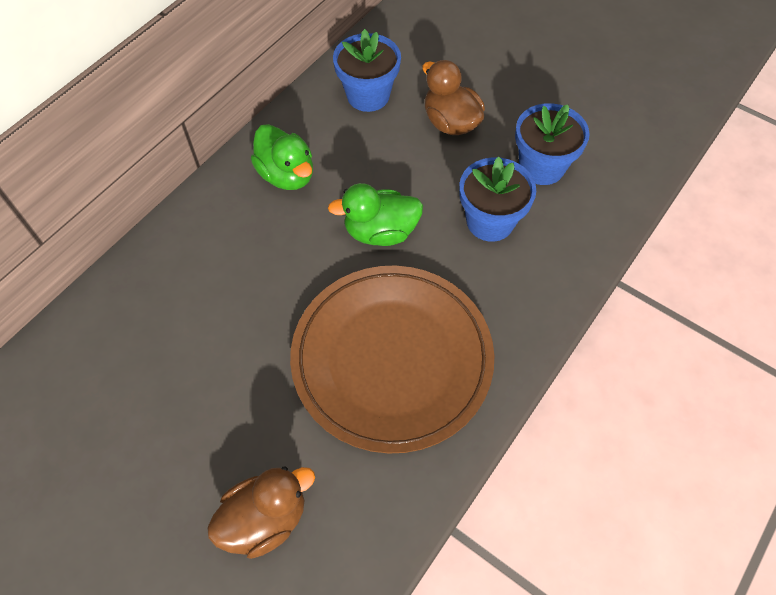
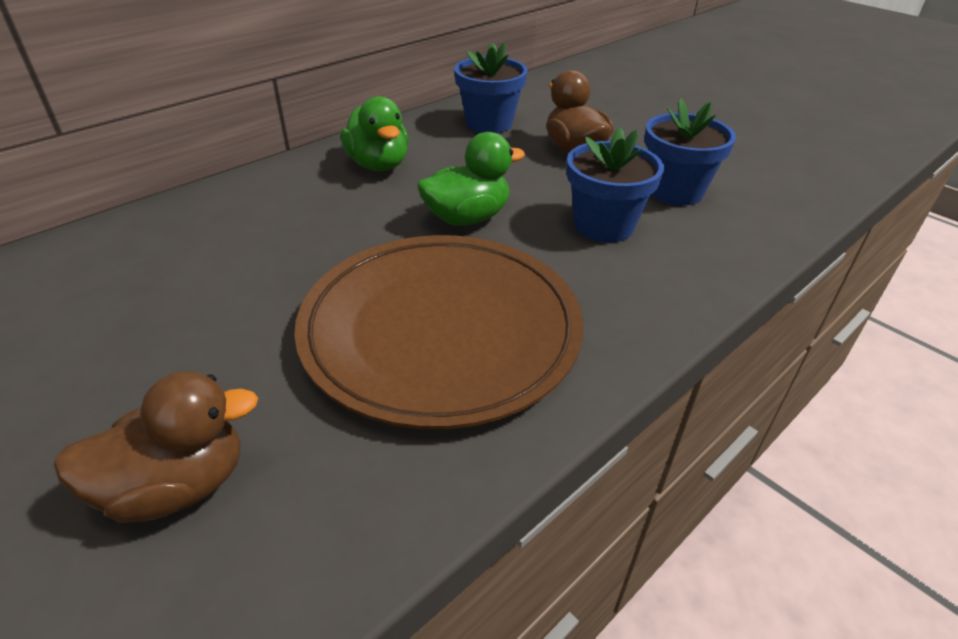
camera: 10 degrees right, 20 degrees down
green duck [328,183,423,246] -> green duck turned 150 degrees clockwise [417,132,525,226]

